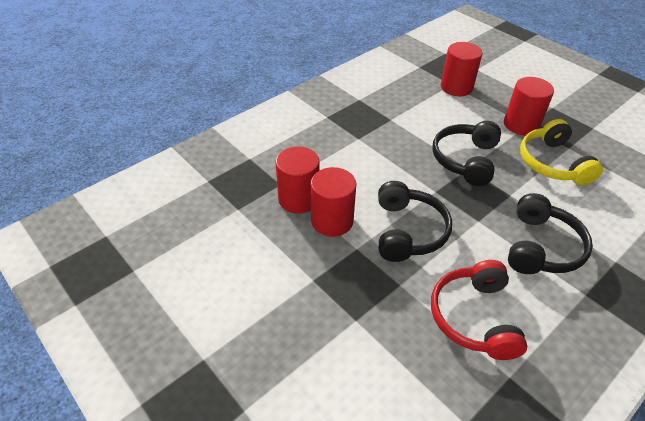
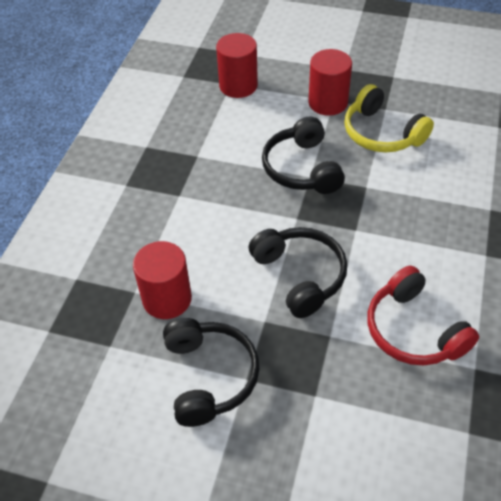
camera: 30 degrees left, 5 degrees up
red cylinder [311,167,356,237] -> none
black headphones [508,193,593,274] -> black headphones moved to [163,318,259,427]

